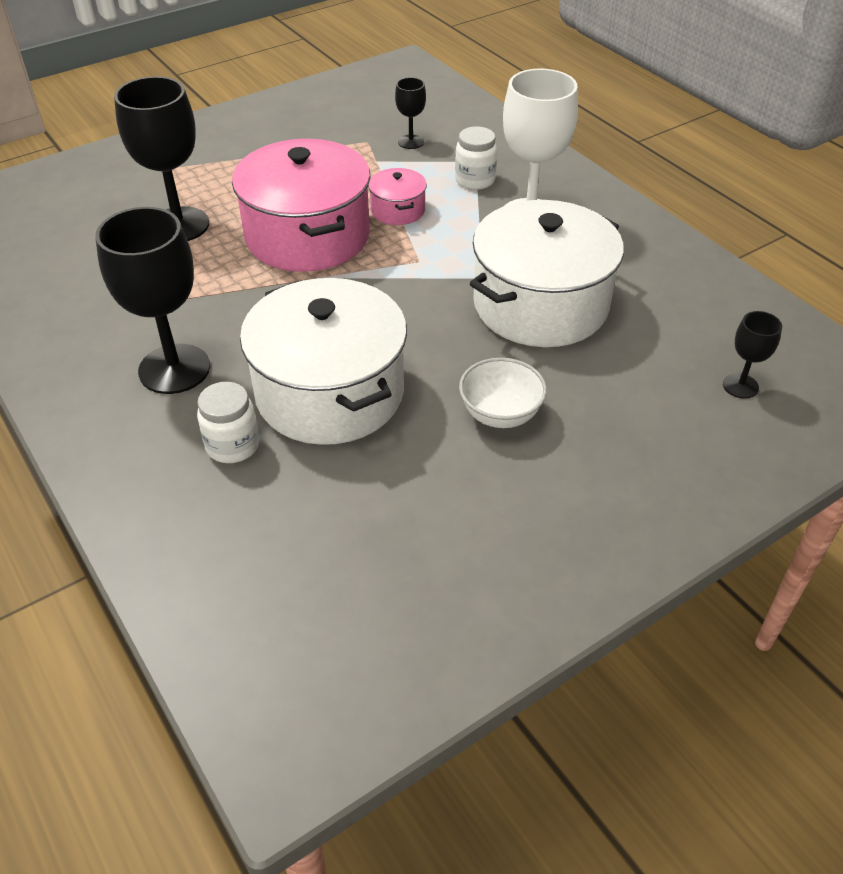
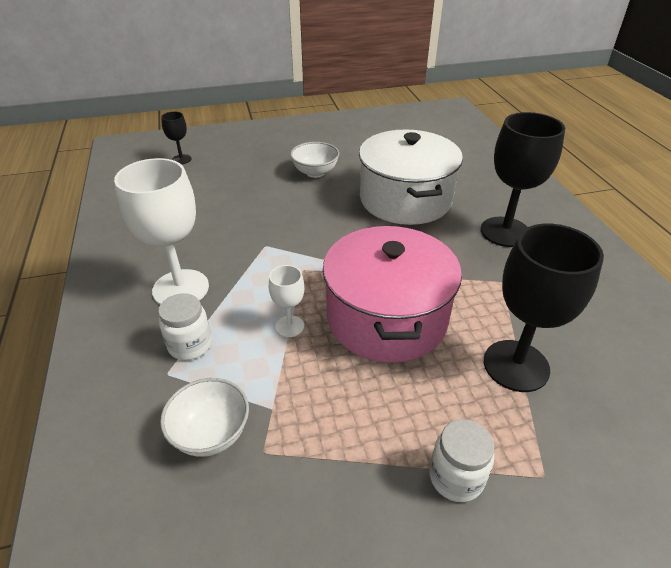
camera: 160 degrees left, 5 degrees down
white jar [197,382,259,463] -> white jar moved to [429,419,495,502]
pink pot [368,168,427,225] -> white goblet [269,265,304,337]
black goblet [395,77,426,149] -> white bowl [160,378,249,457]
white pot [470,200,624,347] -> none

